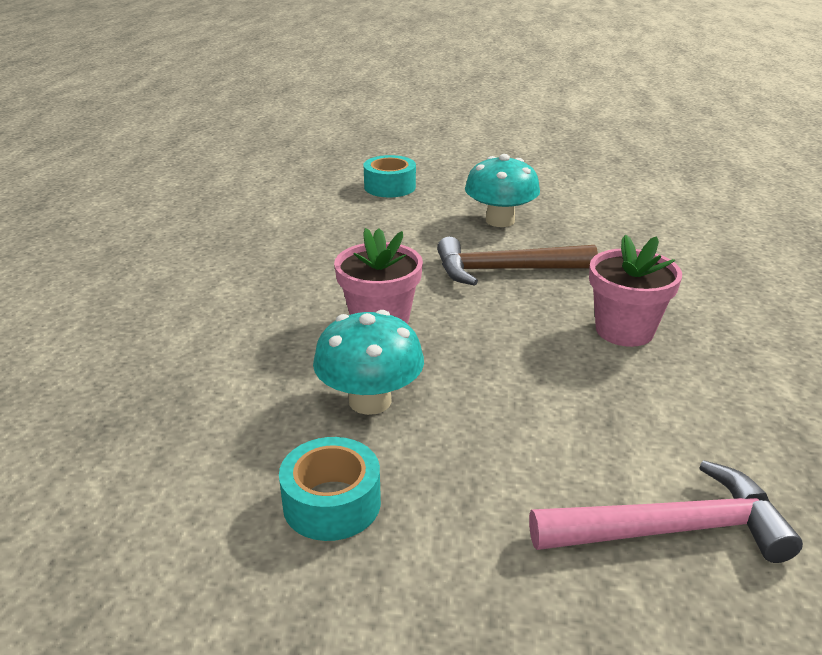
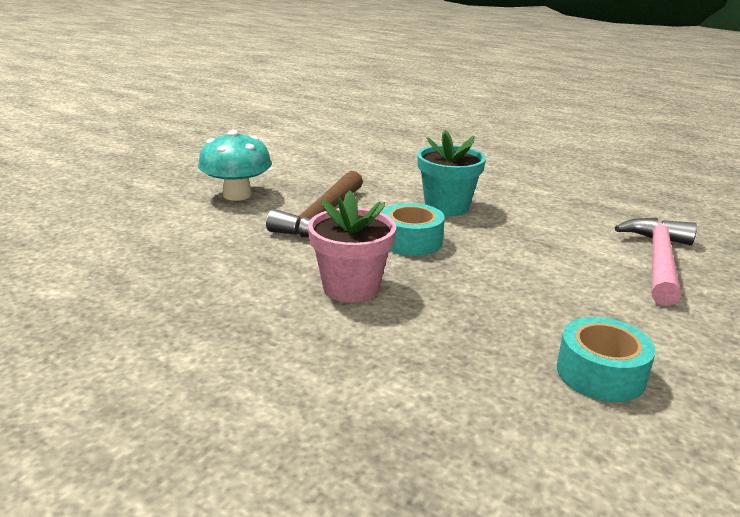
camera: 65 degrees left, 5 degrees down
turquoise mushroom [313,310,424,415] -> none
turquoise tape [364,155,416,197] -> turquoise tape moved to [382,203,445,256]
pink flower pot [589,235,682,347] -> turquoise flower pot [417,130,486,216]

